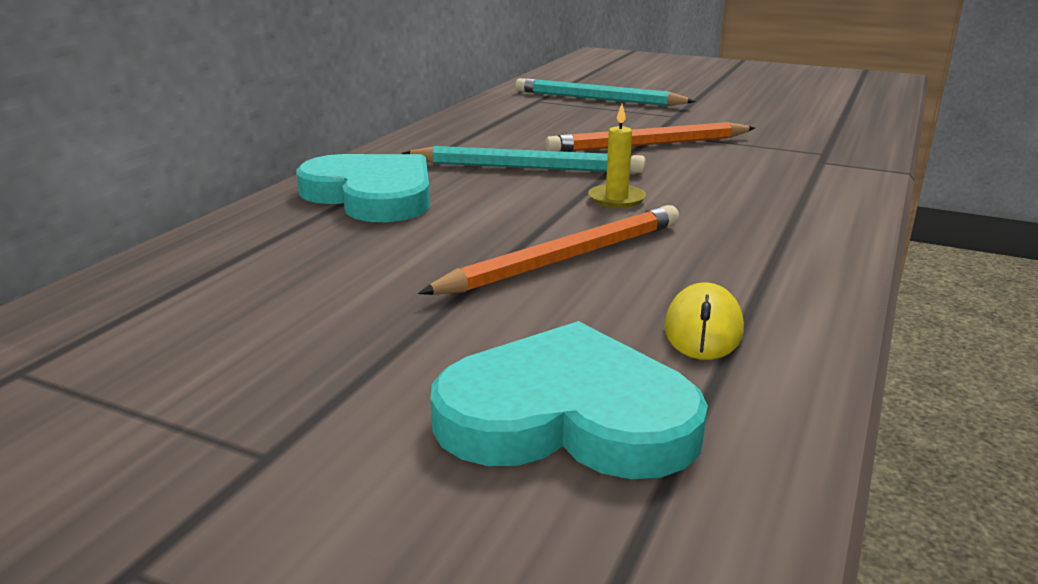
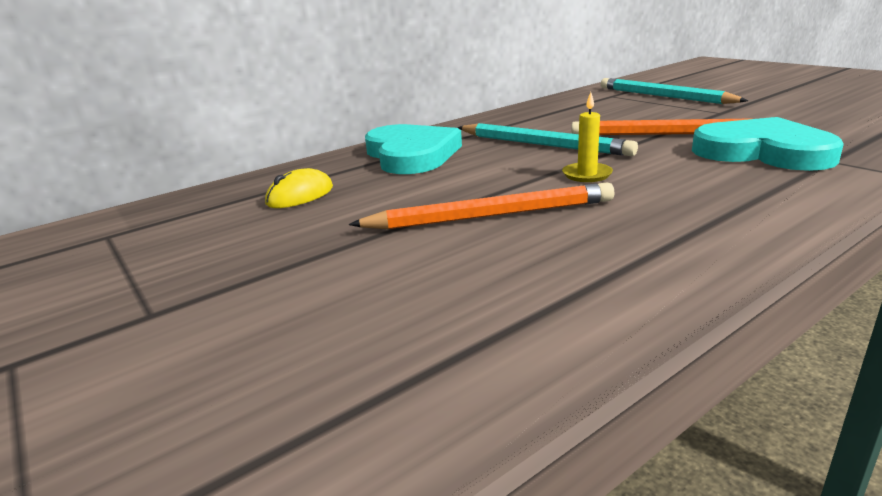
camera: 30 degrees right, 0 degrees up
turquoise heart [431,321,708,479] -> turquoise heart moved to [692,117,844,171]
yellow mouse [665,282,744,360] -> yellow mouse moved to [265,168,333,208]

